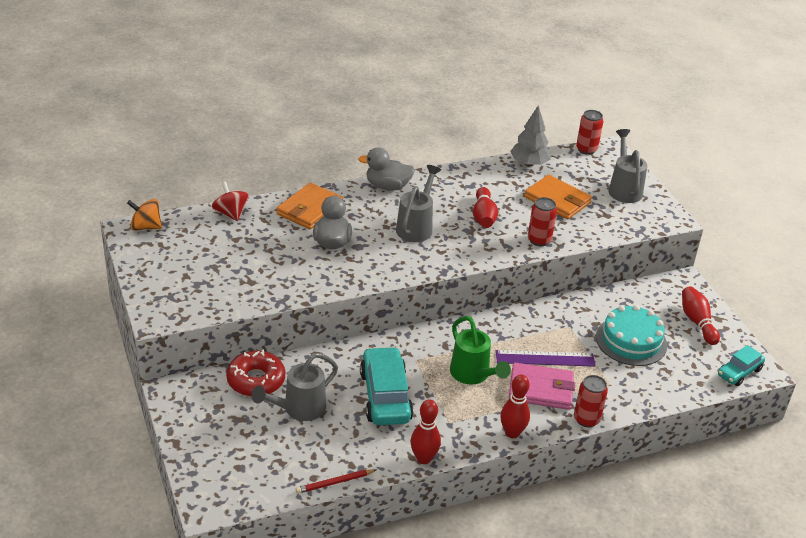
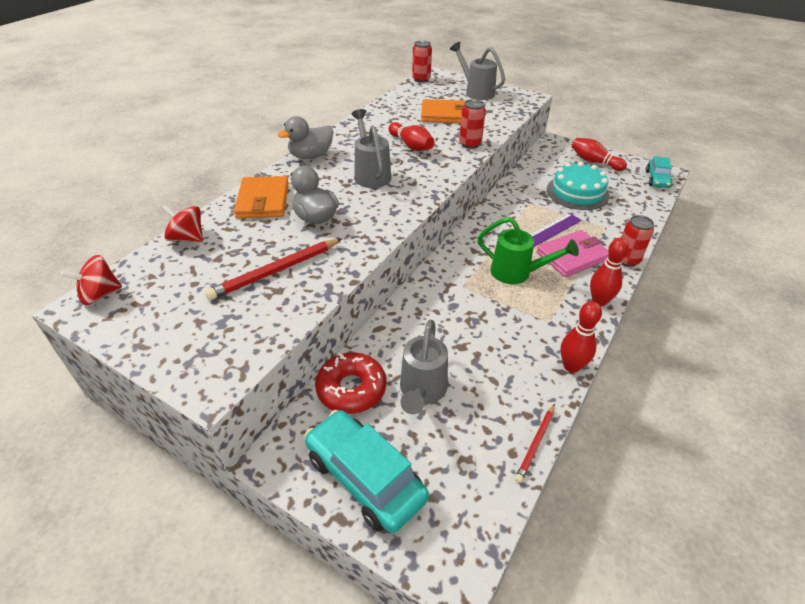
camera: 35 degrees left, 5 degrees up
orange spinning top [127,199,162,231] -> red spinning top [61,255,122,305]
turquoise car [360,347,414,425] -> turquoise car moved to [305,410,429,533]
grey tree [510,106,551,167] -> none
none -> red pencil [205,239,342,300]

